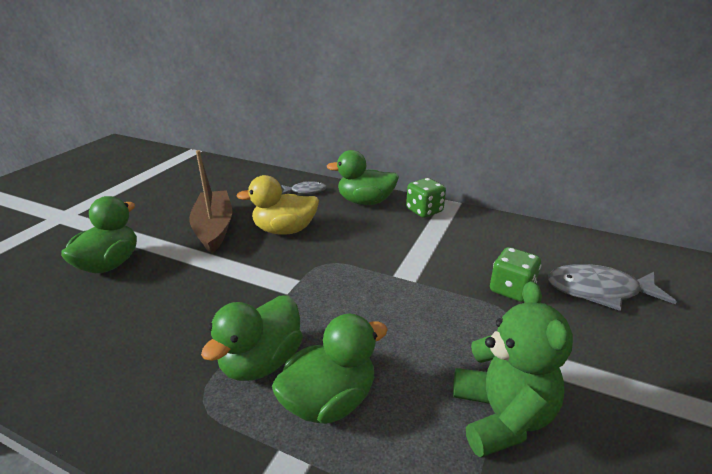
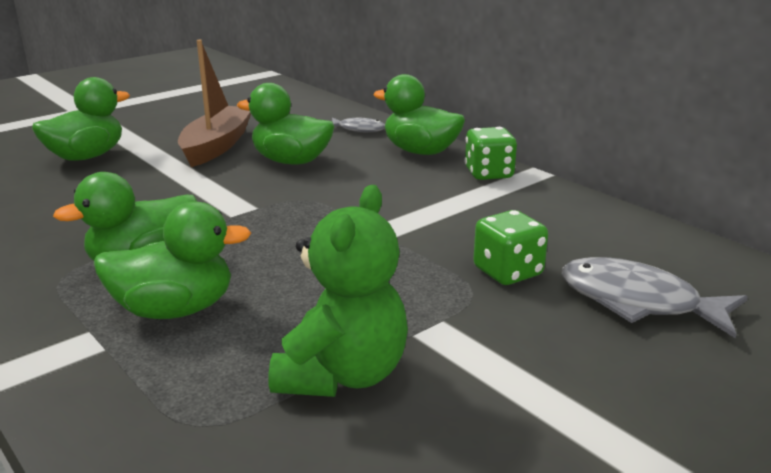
camera: 25 degrees right, 5 degrees down
yellow duck [236,175,319,235] -> green duck [237,83,335,164]

